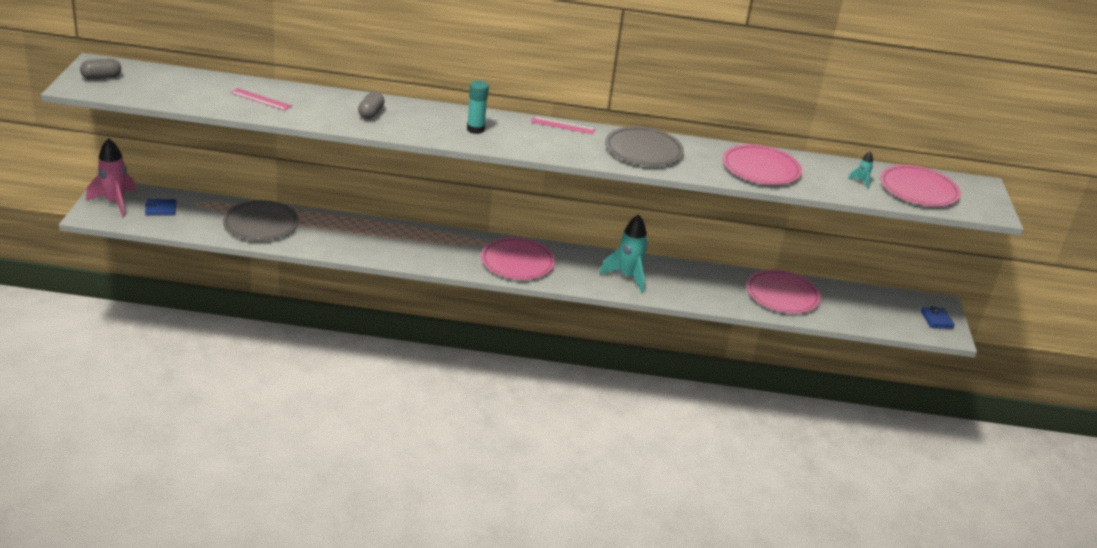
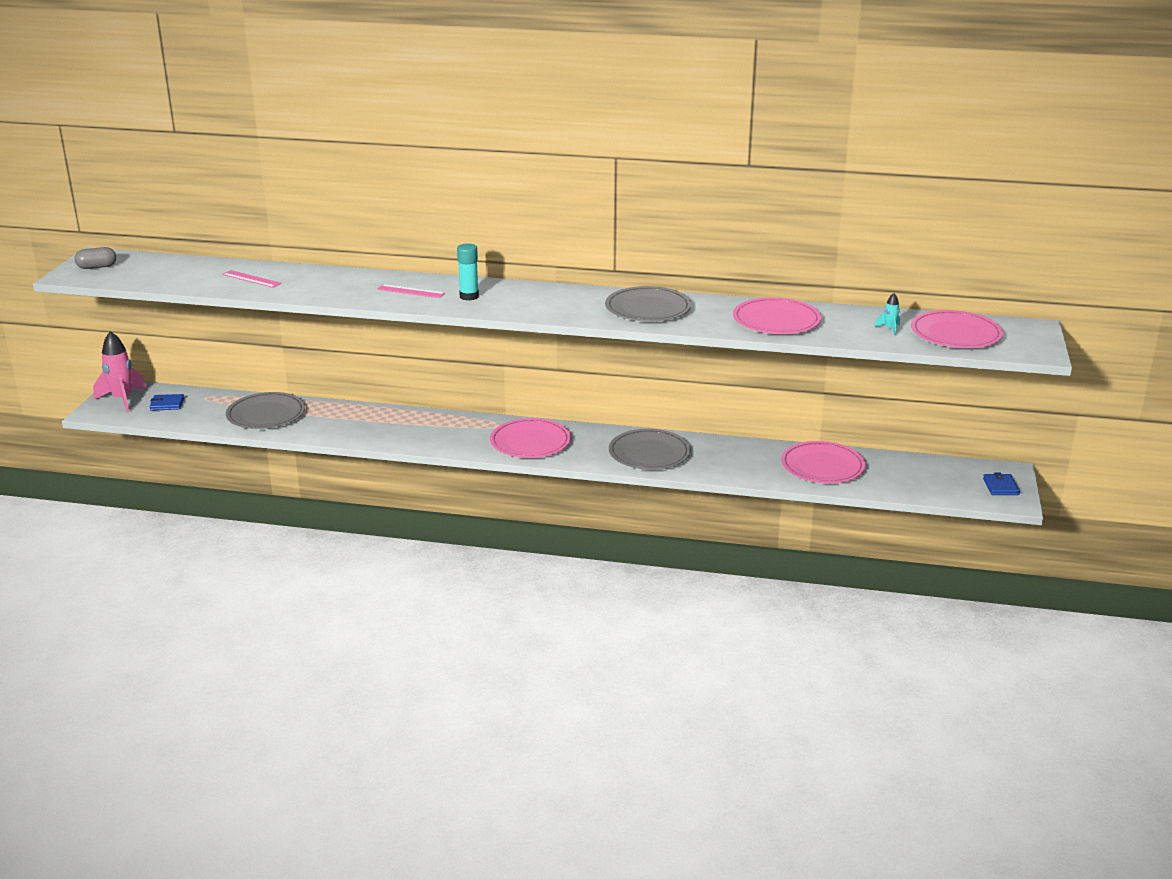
camera: 10 degrees right, 5 degrees down
grey capsule [358,91,385,119] -> none
pink ruler [531,117,595,134] -> pink ruler moved to [377,284,445,298]
turquoise rocket [599,214,648,293] -> grey plate [609,429,691,470]

